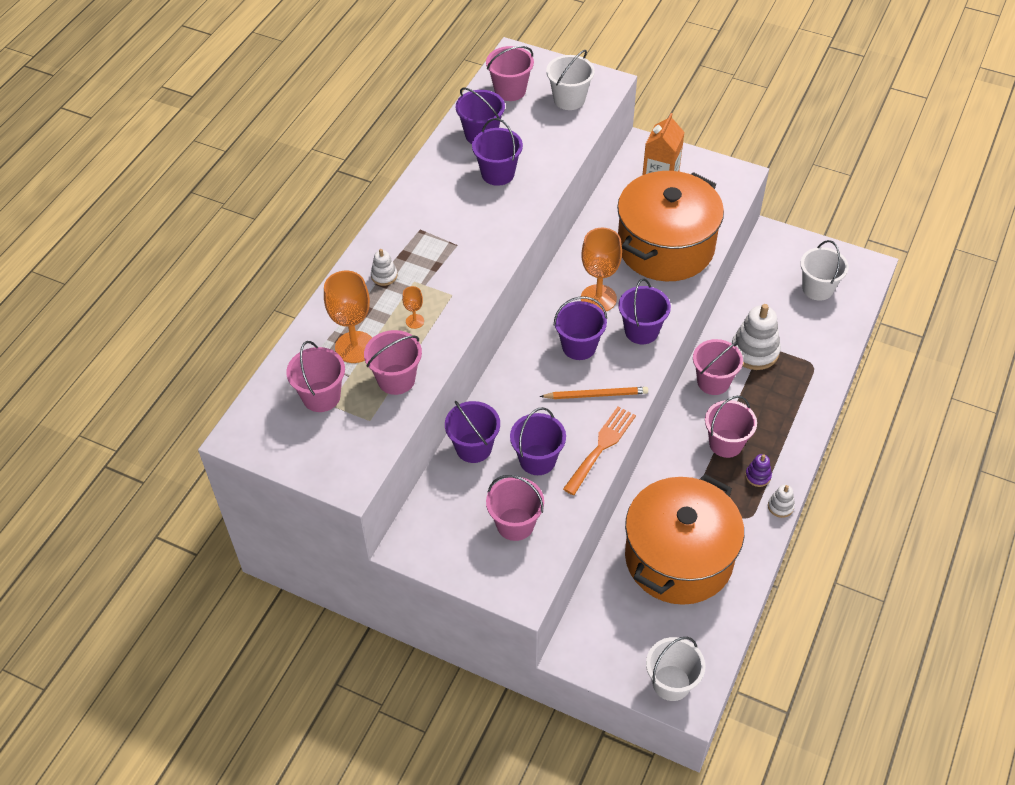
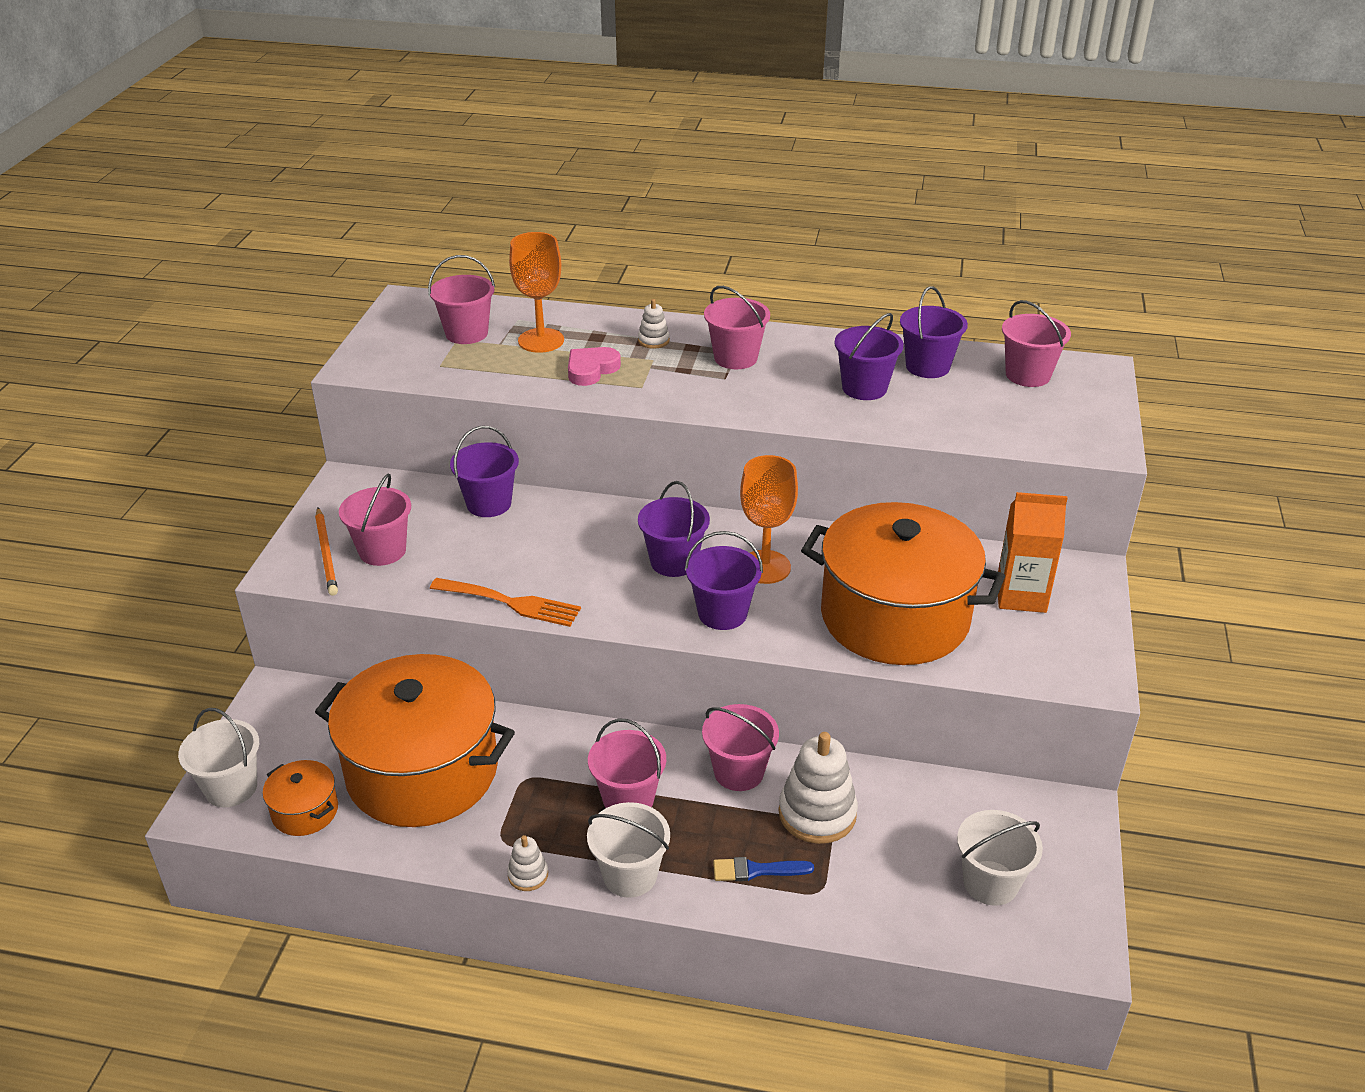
camera: 75 degrees right, 15 degrees down
pink bucket [364,330,422,395] -> pink bucket moved to [704,286,770,369]
orange goblet [402,286,424,329] -> pink heart [568,347,621,386]
purple bucket [510,407,566,475] -> none
orange pencil [540,387,648,399] -> orange pencil moved to [315,508,338,595]
white bucket [546,50,595,110] -> white bucket moved to [587,802,670,898]
purple stacking toy [745,454,772,487] -> none
none -> orange pot [263,760,338,836]
none -> blue brush [713,857,814,881]

